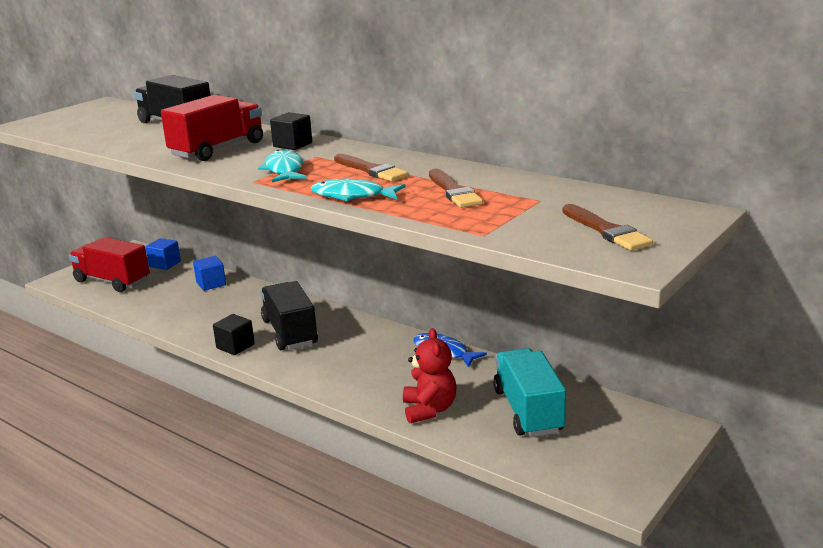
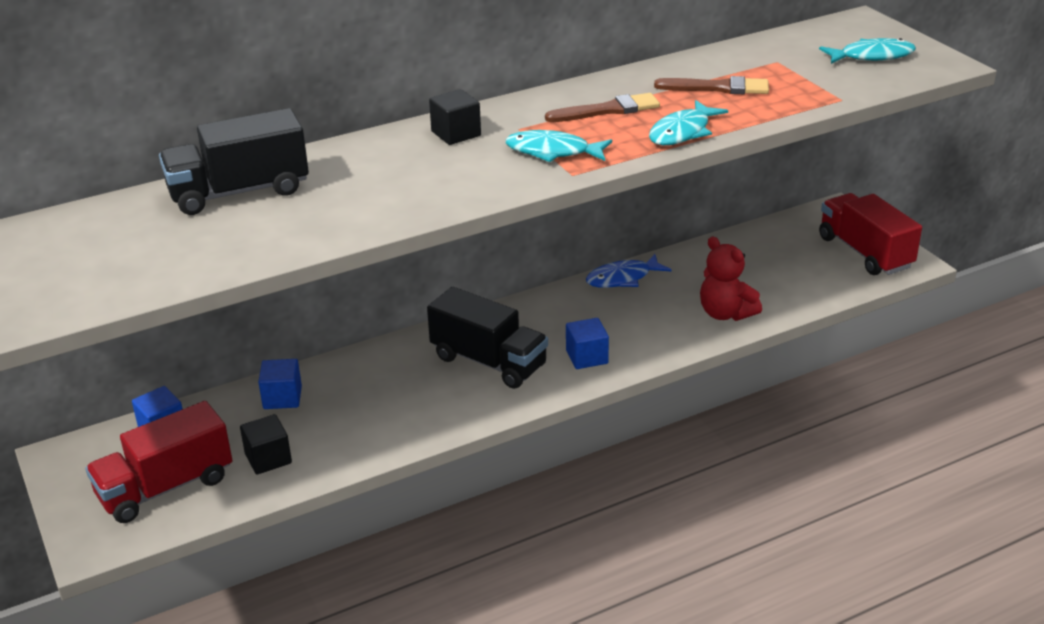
camera: 65 degrees left, 10 degrees up
red truck [161,95,263,161] -> red truck moved to [819,193,922,275]
black cube [213,314,255,355] -> black cube moved to [240,414,292,474]
black truck [261,281,318,350] -> black truck turned 150 degrees counterclockwise [427,287,548,389]
red teddy bear [403,328,456,424] -> red teddy bear turned 150 degrees counterclockwise [700,236,762,321]
turquoise truck [493,348,566,437] -> none
brown brush [562,204,653,251] -> turquoise fish [819,38,916,64]
none -> blue cube [566,318,609,369]

